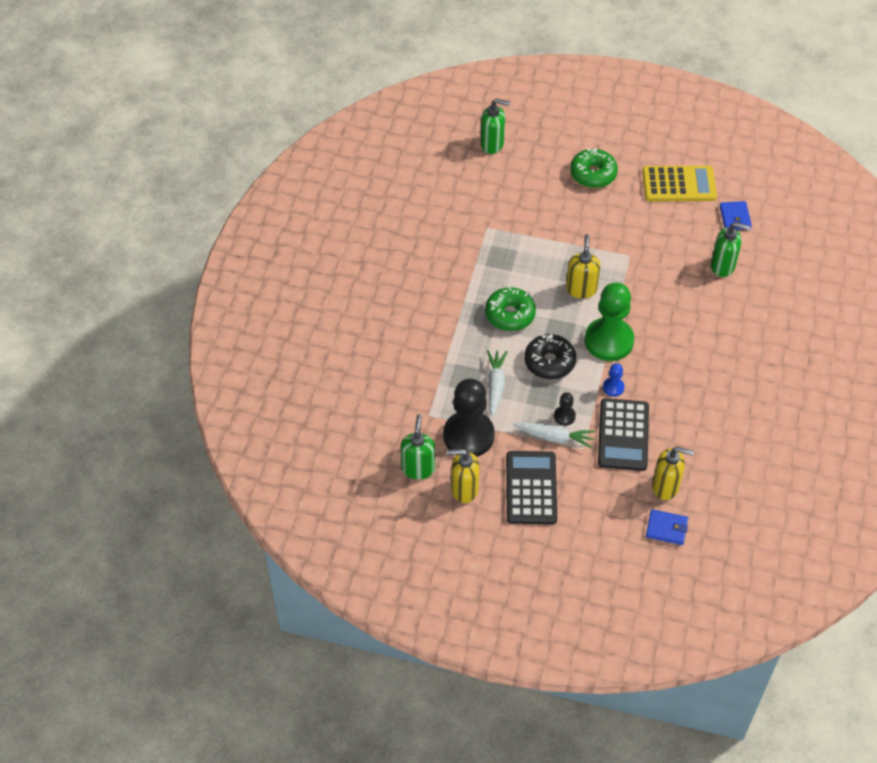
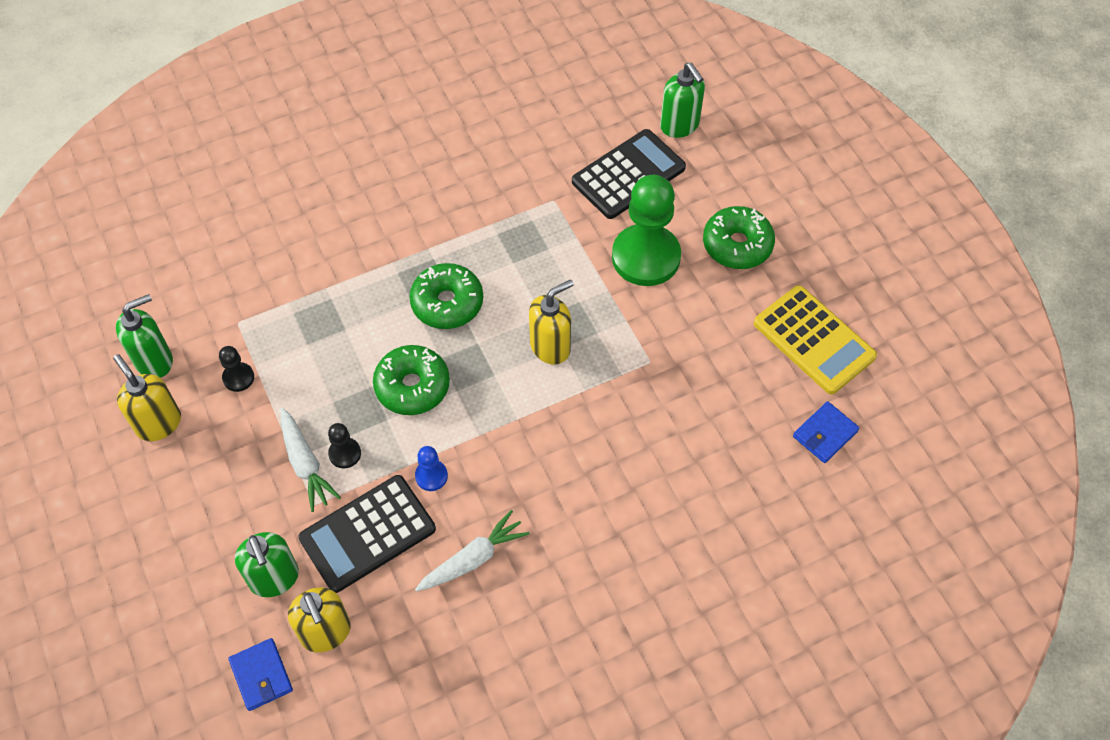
camera: 50 degrees right, 5 degrees up
black pawn [443,379,495,457] -> black pawn [219,346,254,392], size x0.43
white carrot [487,350,507,417] -> white carrot moved to [415,510,530,592]
black calculator [506,451,557,524] -> black calculator moved to [572,129,686,219]
black donut [524,334,576,380] -> green donut [373,345,450,415]
green pawn [585,282,634,361] -> green pawn moved to [612,175,681,286]
green soap dispenser [711,222,751,277] -> green soap dispenser moved to [235,532,299,597]

